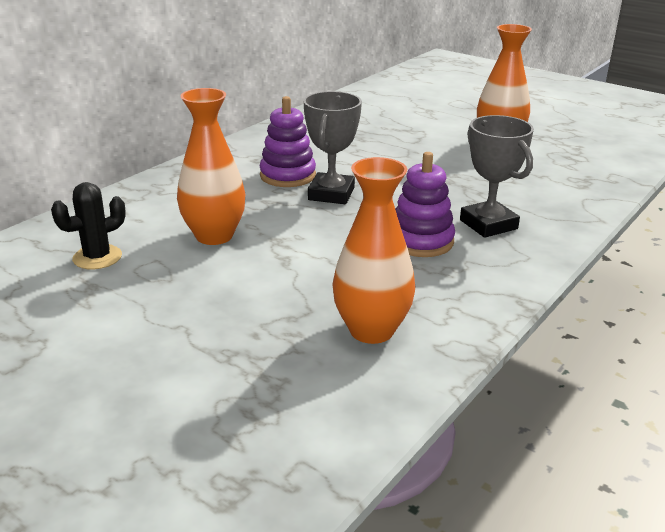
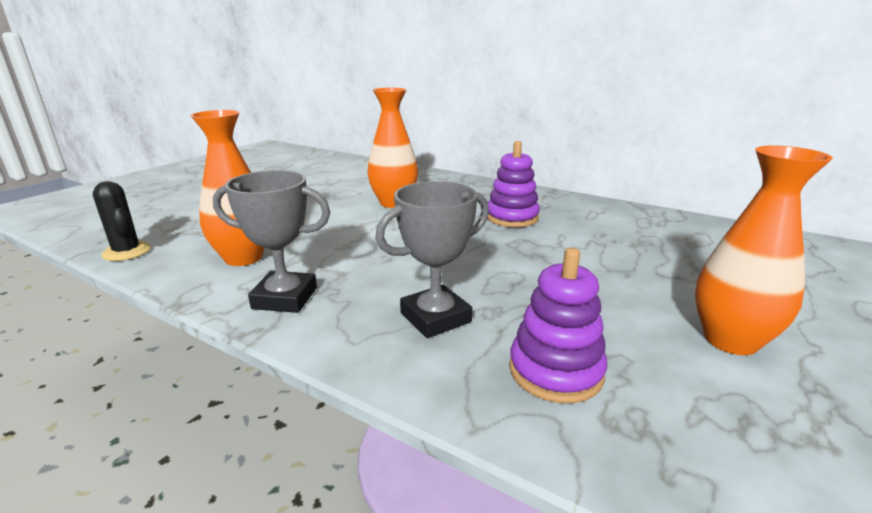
camera: 85 degrees right, 5 degrees down
black cactus [51,182,126,269] -> black cactus moved to [93,181,151,261]
grey trophy [303,91,362,204] -> grey trophy moved to [213,170,330,313]
purple stacking toy [395,152,455,257] -> purple stacking toy moved to [509,248,607,403]

